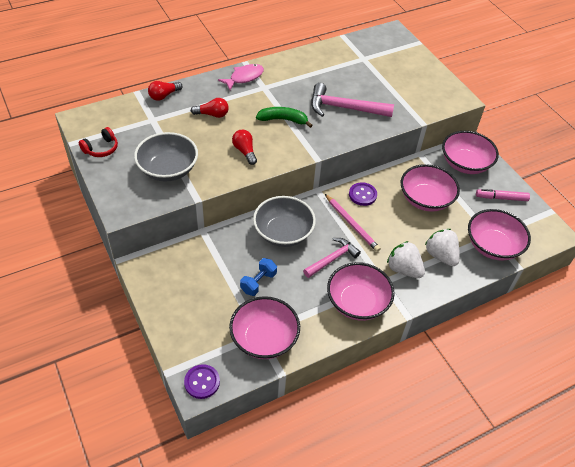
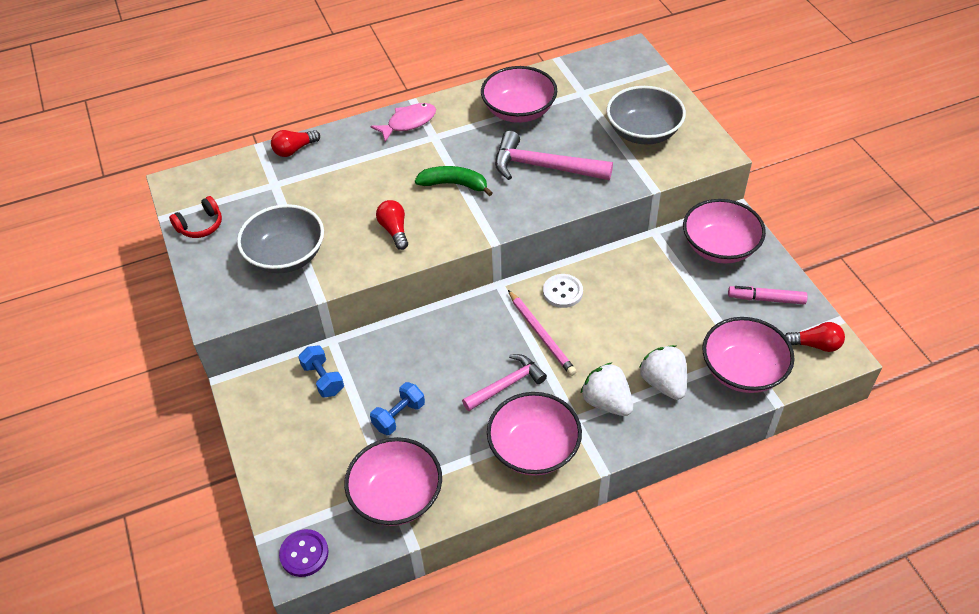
camera: 10 degrees right, 0 degrees up
red light bulb [191,98,229,118] -> red light bulb moved to [785,322,845,352]
grey bowl [253,196,316,247] -> grey bowl moved to [606,86,686,145]
purple button [349,182,377,206] -> white button [543,274,583,308]
pink bowl [401,164,460,212] -> pink bowl moved to [481,66,557,123]
none -> blue dumbbell [298,346,344,398]

